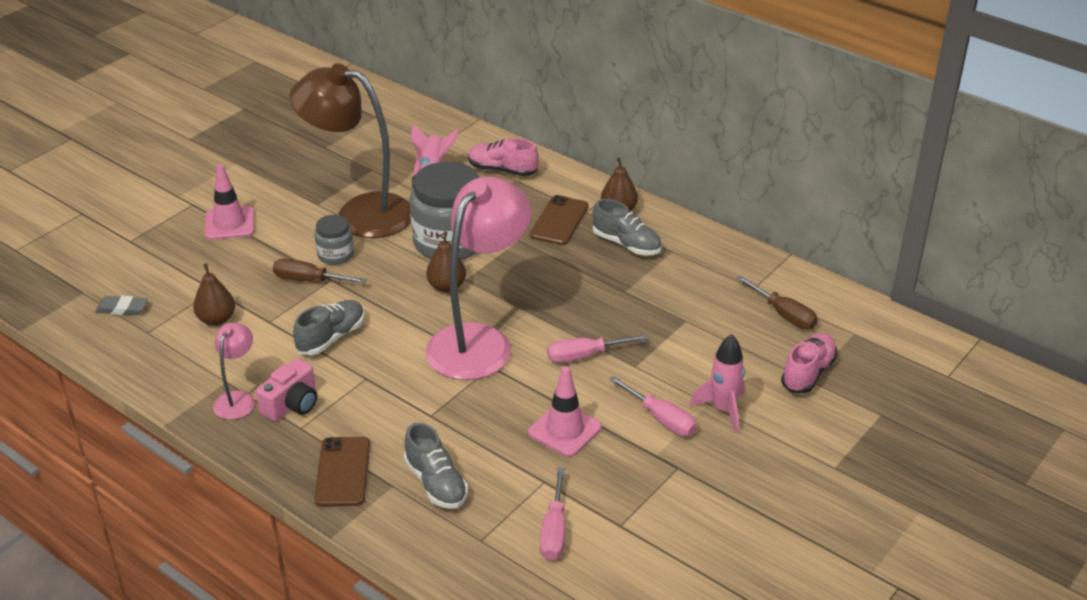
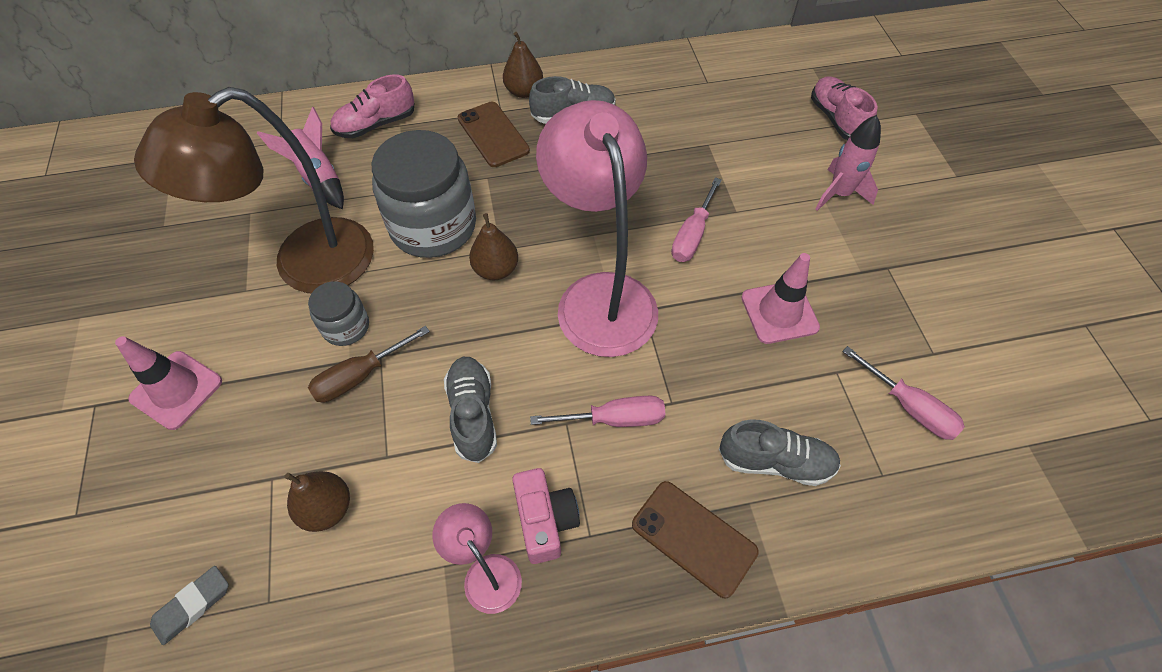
camera: 50 degrees left, 20 degrees up
pink screwdriver [609,376,697,436] -> pink screwdriver moved to [530,396,665,427]
brown screwdriver [737,276,818,329] -> none

